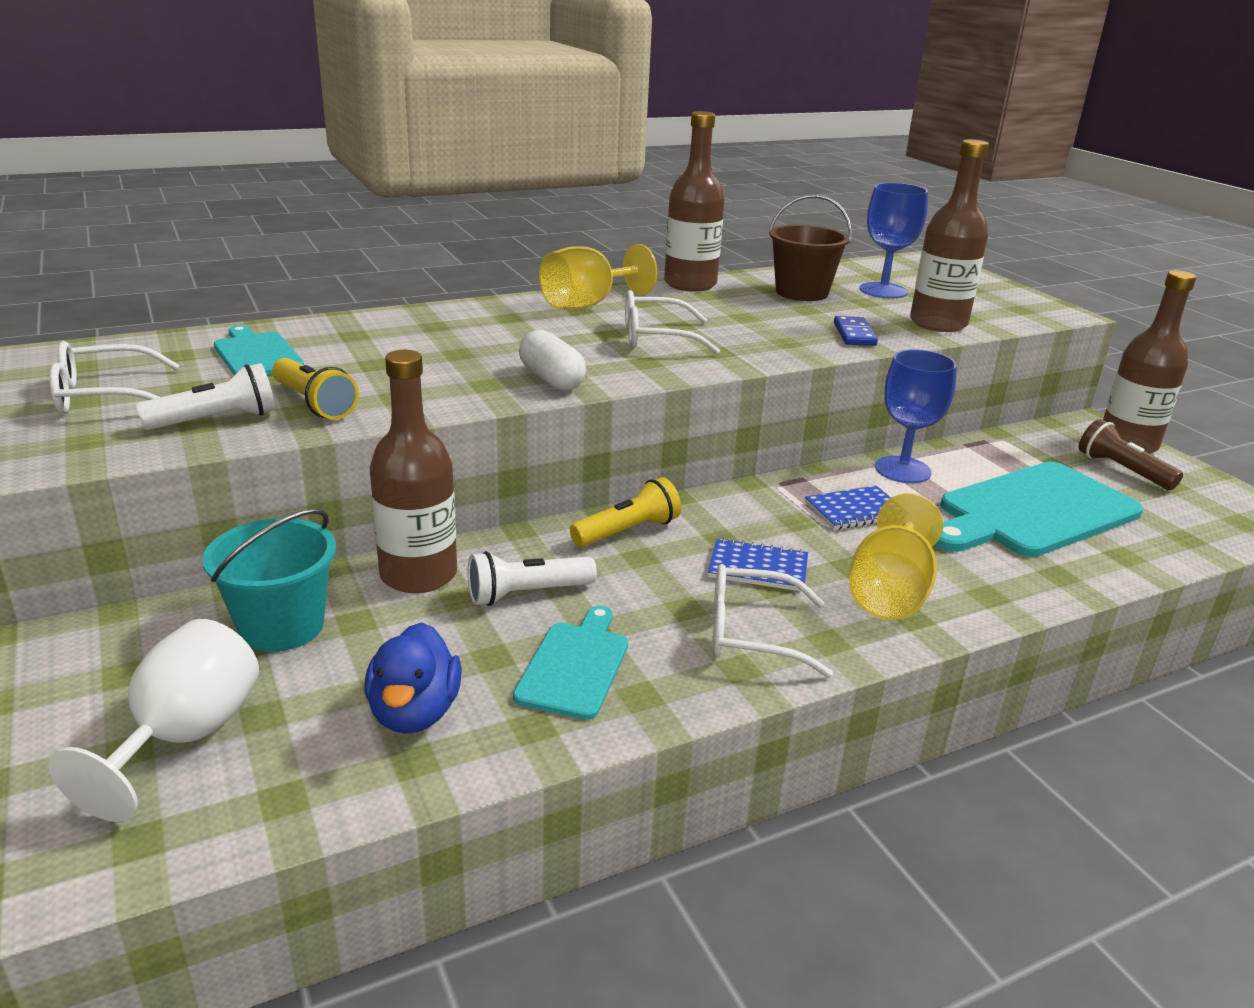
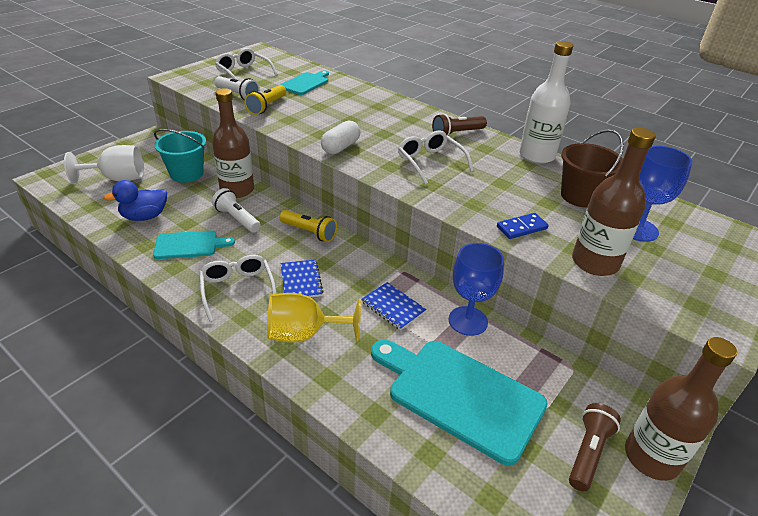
camera: 65 degrees right, 10 degrees up
yellow goblet [539,244,657,310] -> brown flashlight [432,114,487,136]
brown bottle [664,111,725,291] -> white bottle [519,41,573,164]

